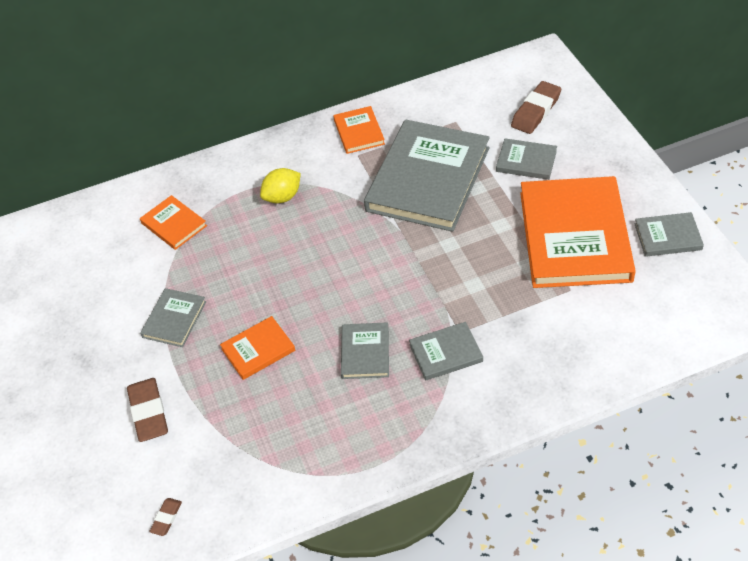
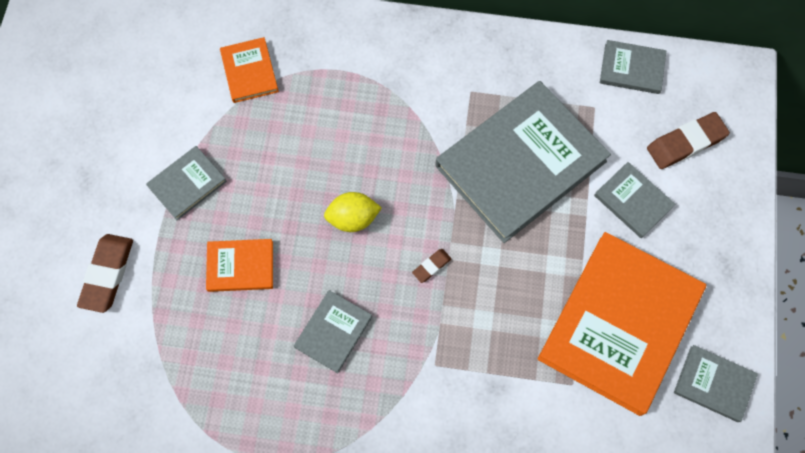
camera: 25 degrees right, 20 degrees up
brown eraser [149,498,182,536] -> brown eraser moved to [412,249,451,283]
yellow lemon [260,168,301,203] -> yellow lemon moved to [324,192,382,232]
orange book [333,106,385,154] -> none
grey book [409,322,483,381] -> grey book moved to [600,40,666,94]

